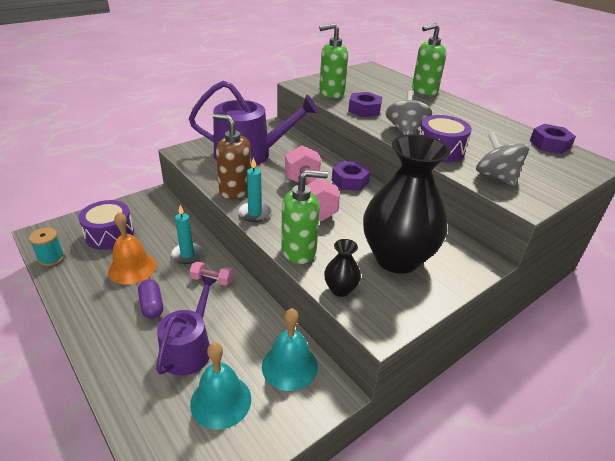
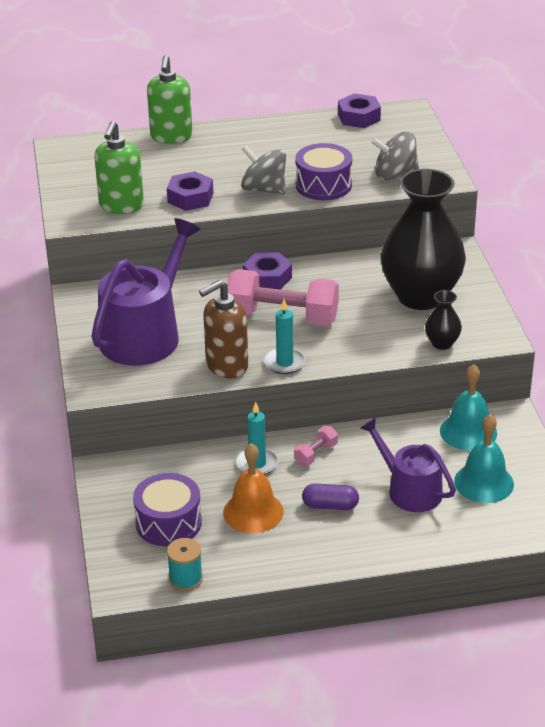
camera: 60 degrees left, 0 degrees up
green soap dispenser [281,170,328,264] -> none

